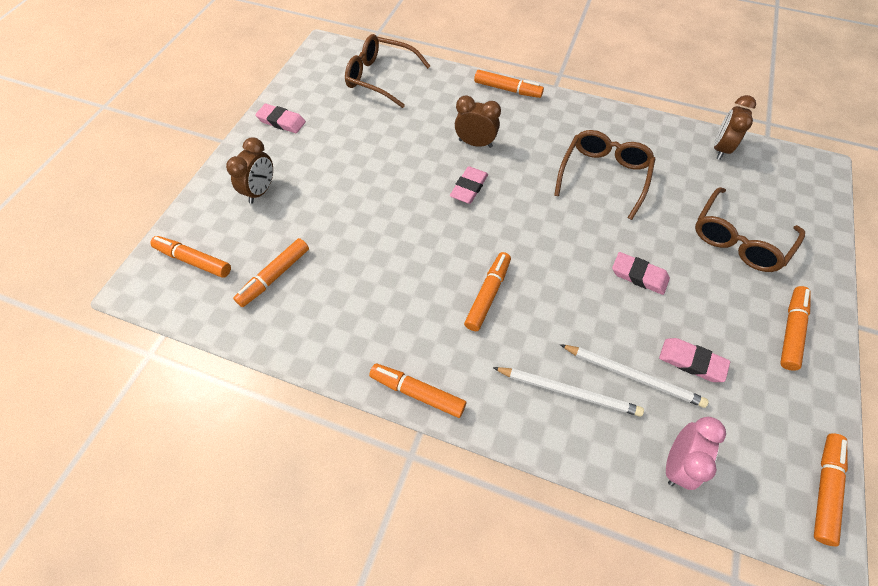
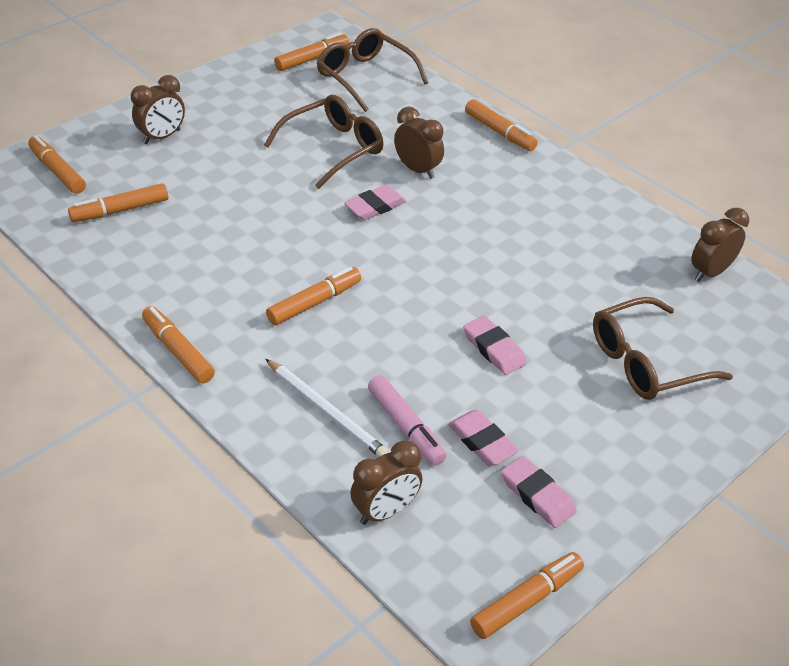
camera: 25 degrees right, 15 degrees down
pink eraser [255,104,306,133] -> pink eraser moved to [501,456,577,528]
brown glasses [554,130,655,220] -> brown glasses moved to [264,95,383,189]
white pencil [560,344,709,408] -> pink marker [368,375,447,466]
pink clock [666,417,726,490] -> brown clock [350,440,422,525]
orange marker [780,286,811,371] -> orange marker moved to [274,32,349,71]

